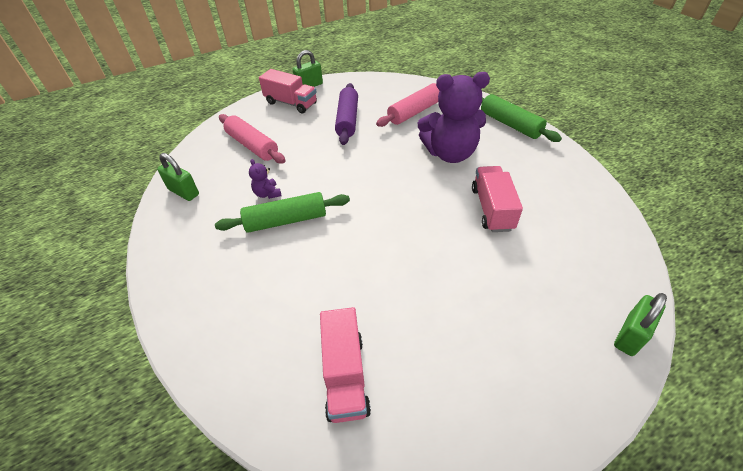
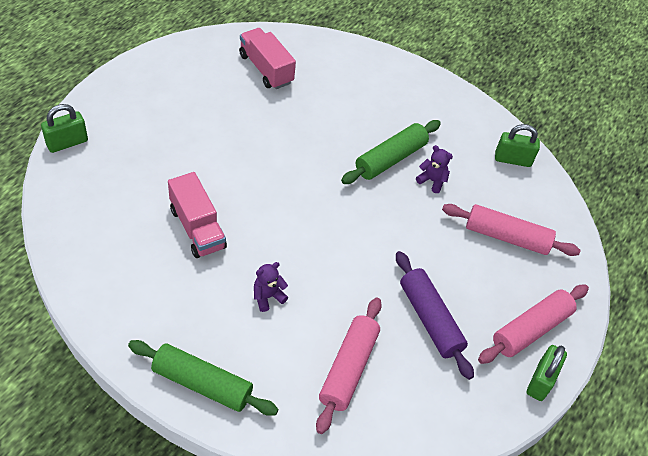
camera: 145 degrees right, 5 degrees up
pink truck [259,69,317,114] -> pink rolling pin [478,285,589,364]
purple teddy bear [418,72,490,163] -> purple teddy bear [254,262,288,312], size x0.42
green padlock [614,293,667,356] -> green padlock turned 45 degrees clockwise [41,104,88,153]

